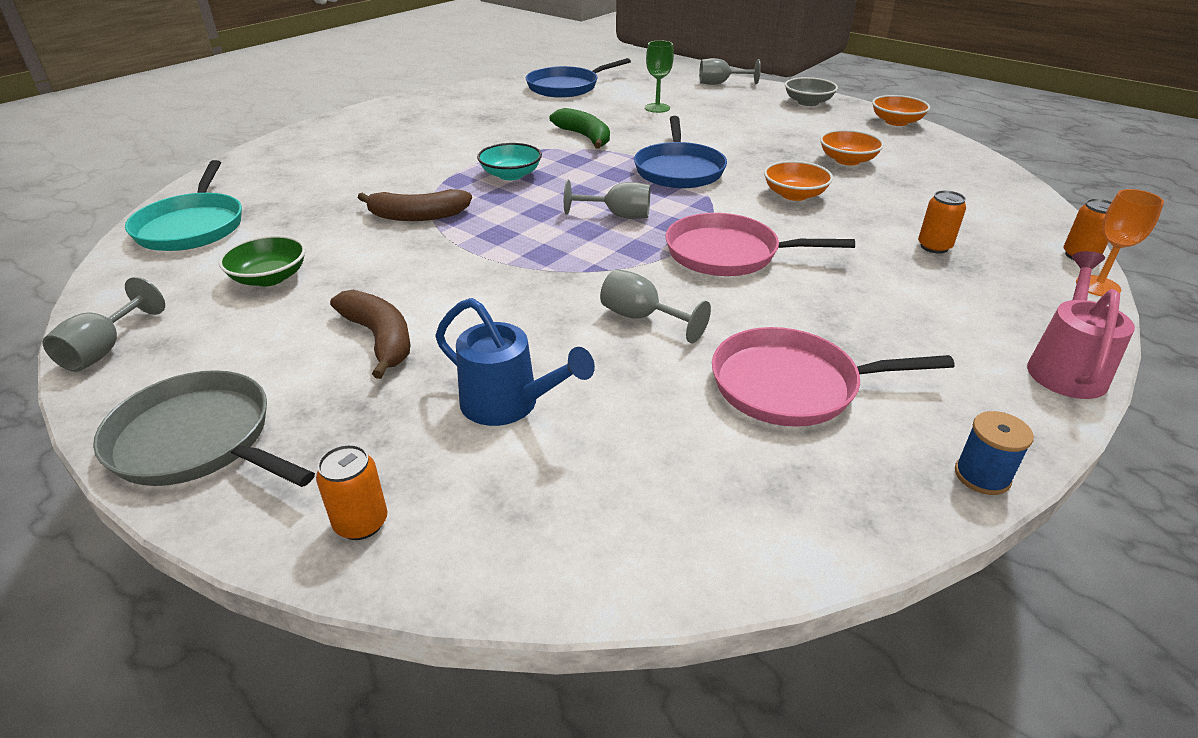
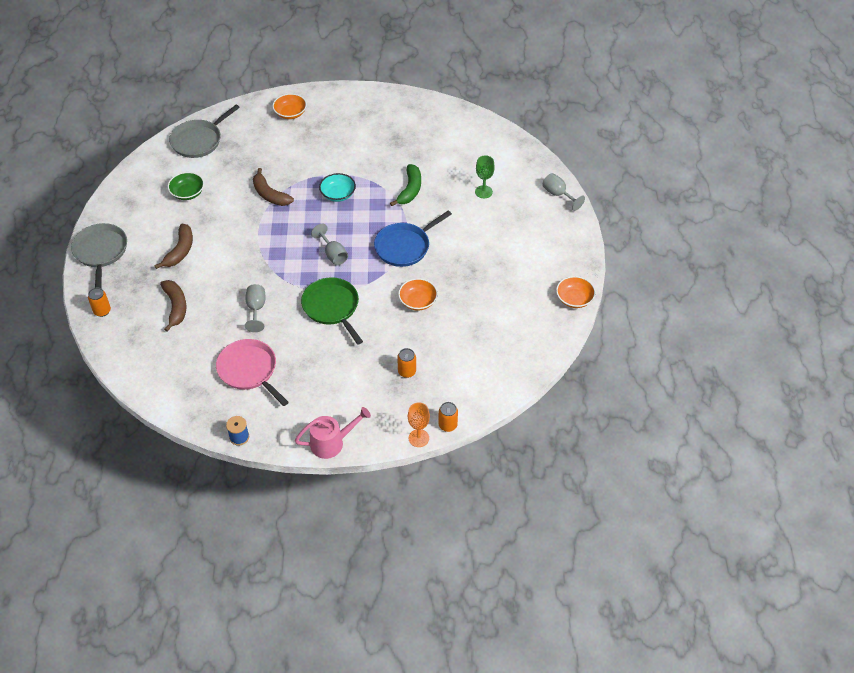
camera: 50 degrees right, 15 degrees up
grey goblet [42,277,165,372] -> none
turquoise pan [125,160,242,251] -> grey pan [169,105,240,158]
blue watering can [435,298,595,426] -> brown banana [160,280,187,332]
blue pan [526,58,631,98] -> none
pink pan [665,213,855,276] -> green pan [301,277,363,344]
grey bowl [785,77,838,106] -> none
orange bowl [820,130,884,165] -> orange bowl moved to [272,94,307,119]

